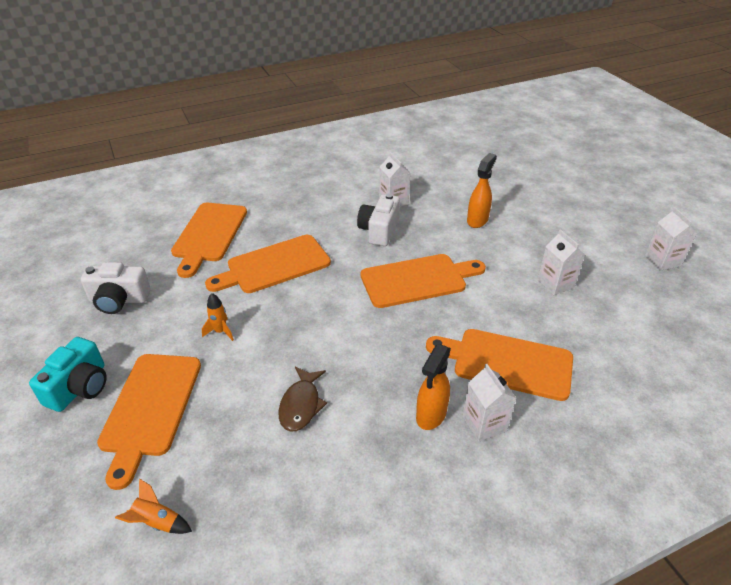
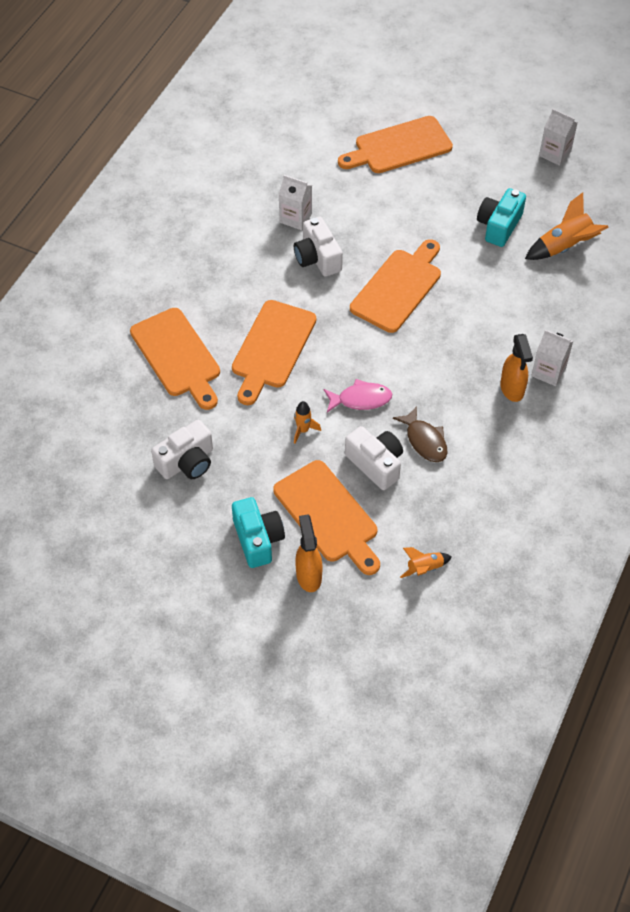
camera: 40 degrees left, 15 degrees up
orange cutting board [426,329,573,401] -> orange cutting board moved to [338,116,453,173]
orange spray bottle [467,153,497,228] -> orange spray bottle moved to [295,515,323,592]
white carton [537,229,585,295] -> turquoise camera [477,188,526,247]
none -> pink fish [324,379,392,412]
none -> white camera [345,426,403,490]
none -> orange rocket [525,192,609,260]

